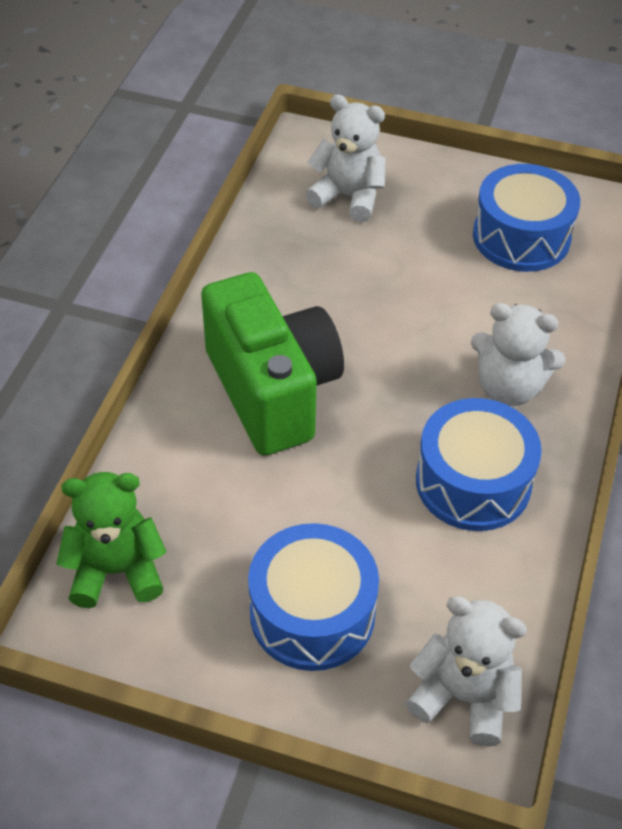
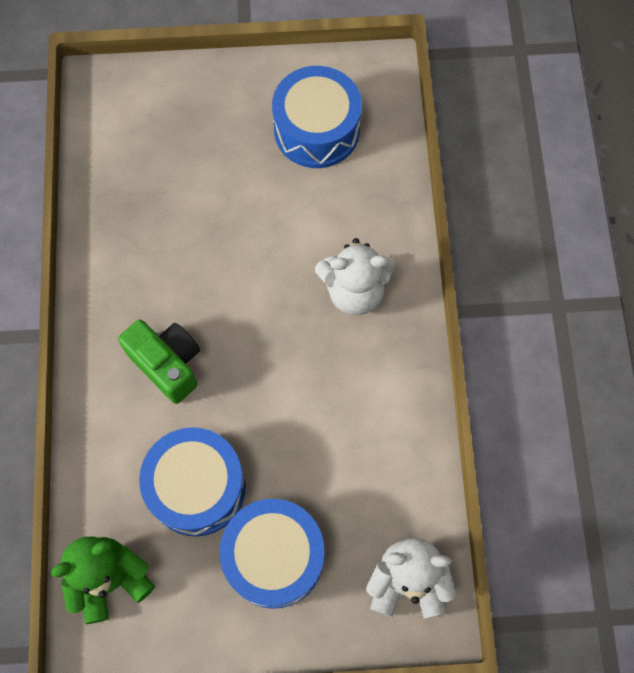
camera: 20 degrees left, 20 degrees up
green camera [201,272,344,456] -> green camera [118,320,200,404], size x0.59
white teddy bear [305,94,386,222] -> none
blue drum [416,398,542,531] -> blue drum moved to [139,427,246,536]

